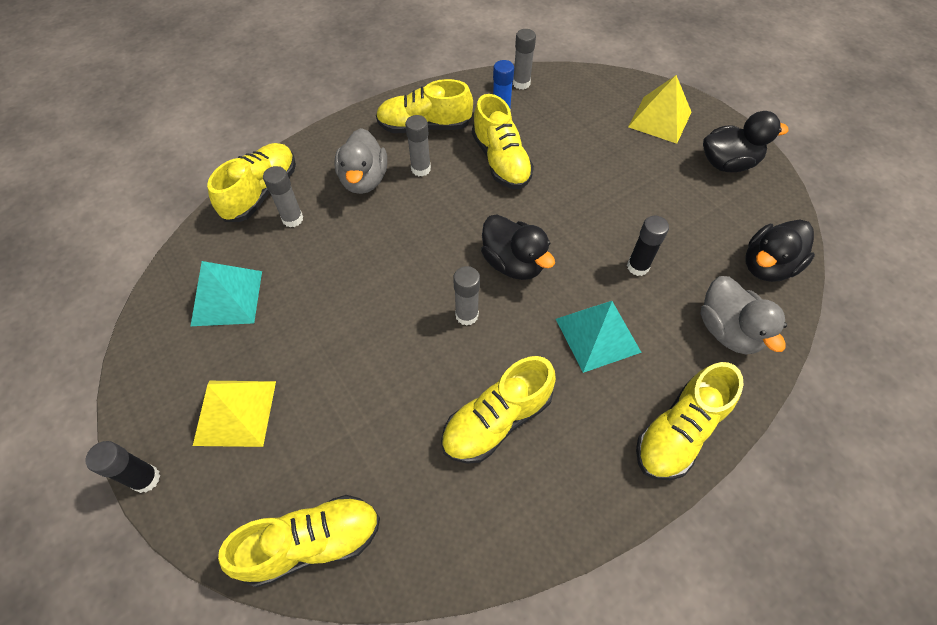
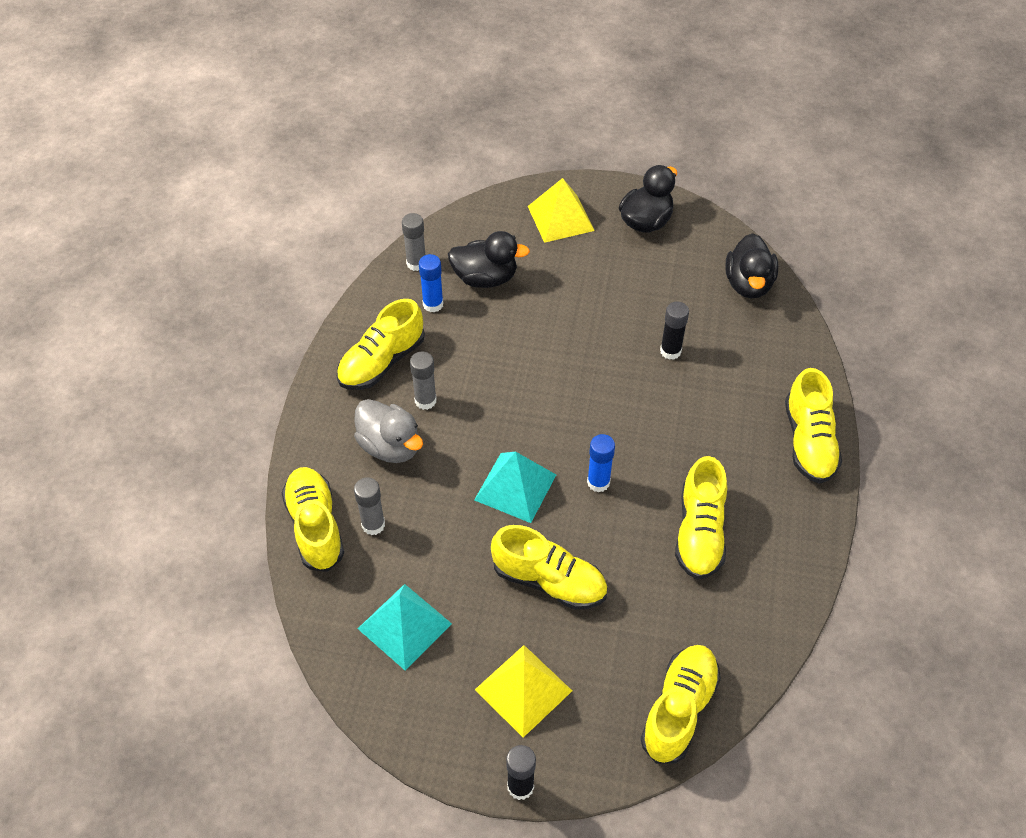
camera: 45 degrees left, 5 degrees down
grey glue stick [453,266,480,326] -> blue glue stick [587,434,615,492]
yellow shoe [472,94,534,189] -> yellow shoe moved to [491,525,607,610]
black duck [481,214,555,280] -> black duck moved to [448,231,530,288]
turquoise pyramid [556,301,642,373] -> turquoise pyramid moved to [474,452,556,523]
grey duck [700,276,787,354] -> none

